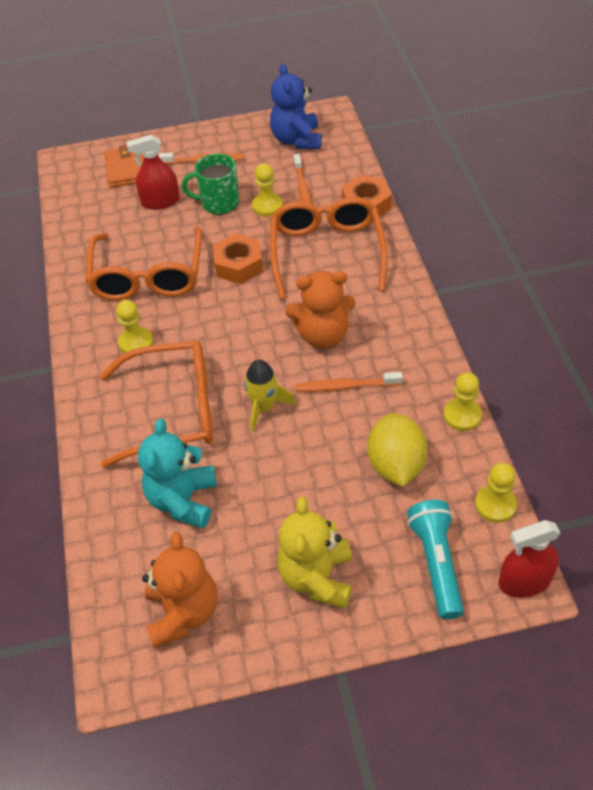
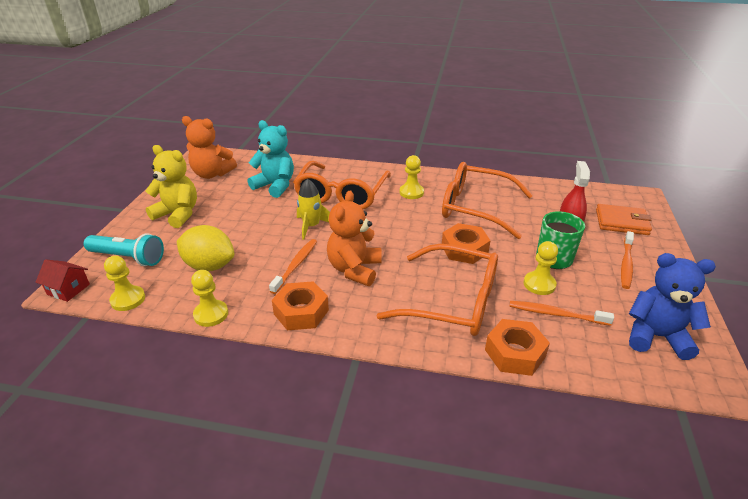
camera: 110 degrees right, 15 degrees down
red spray bottle [499,520,561,598] -> red house [35,259,90,302]
none -> orange nut [272,282,329,330]

